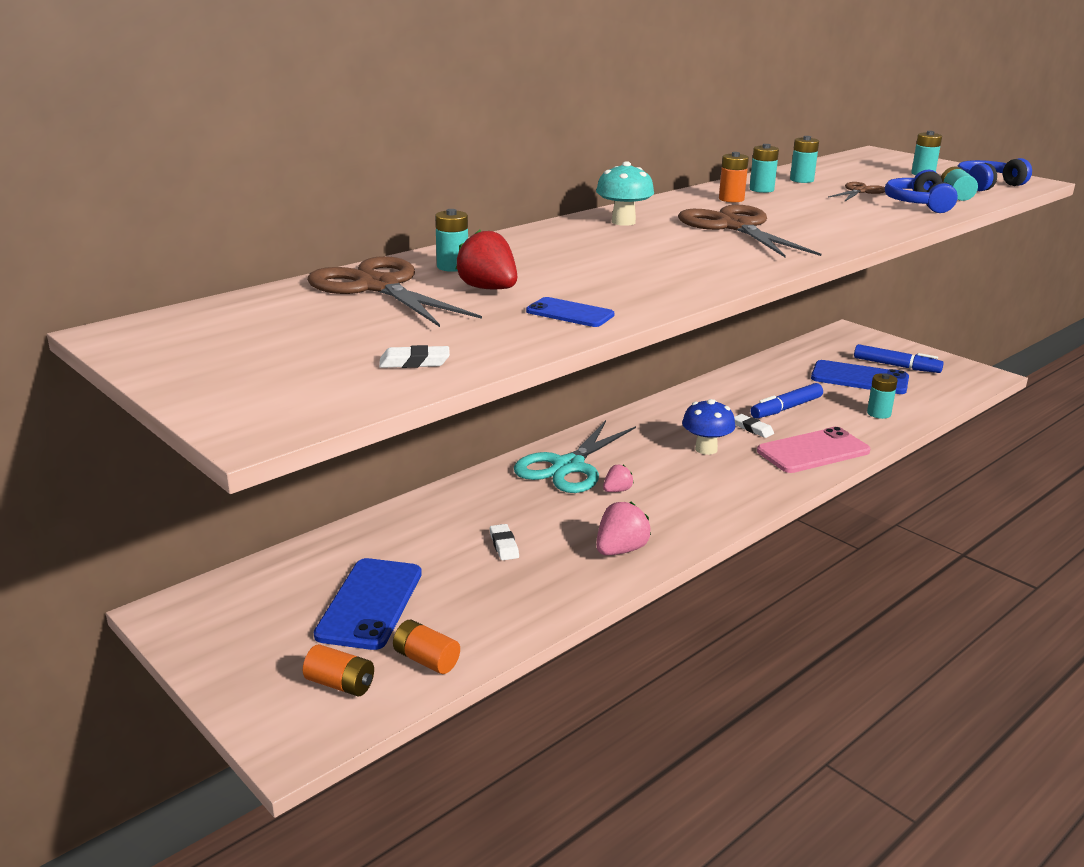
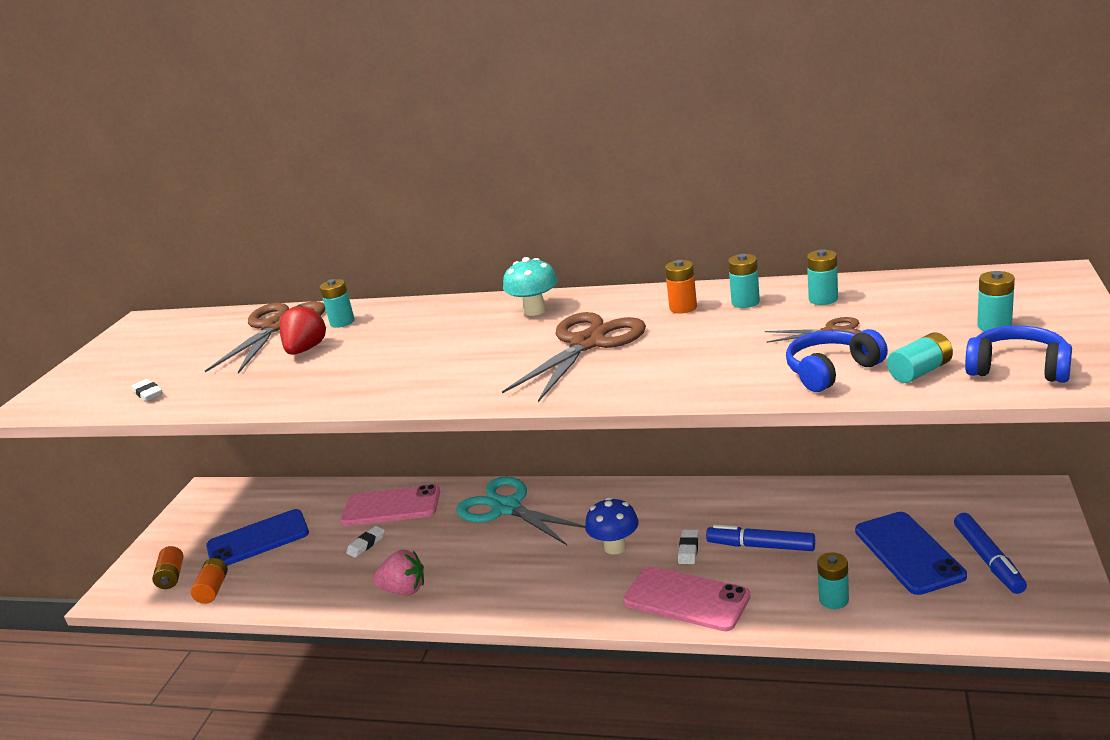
camera: 60 degrees right, 0 degrees up
turquoise scissors [514,420,636,493] -> turquoise scissors turned 45 degrees clockwise [456,476,585,545]
blue phone [526,297,615,327] -> none
pink strawberry [603,465,634,492] -> none
none -> pink phone [341,484,440,526]

